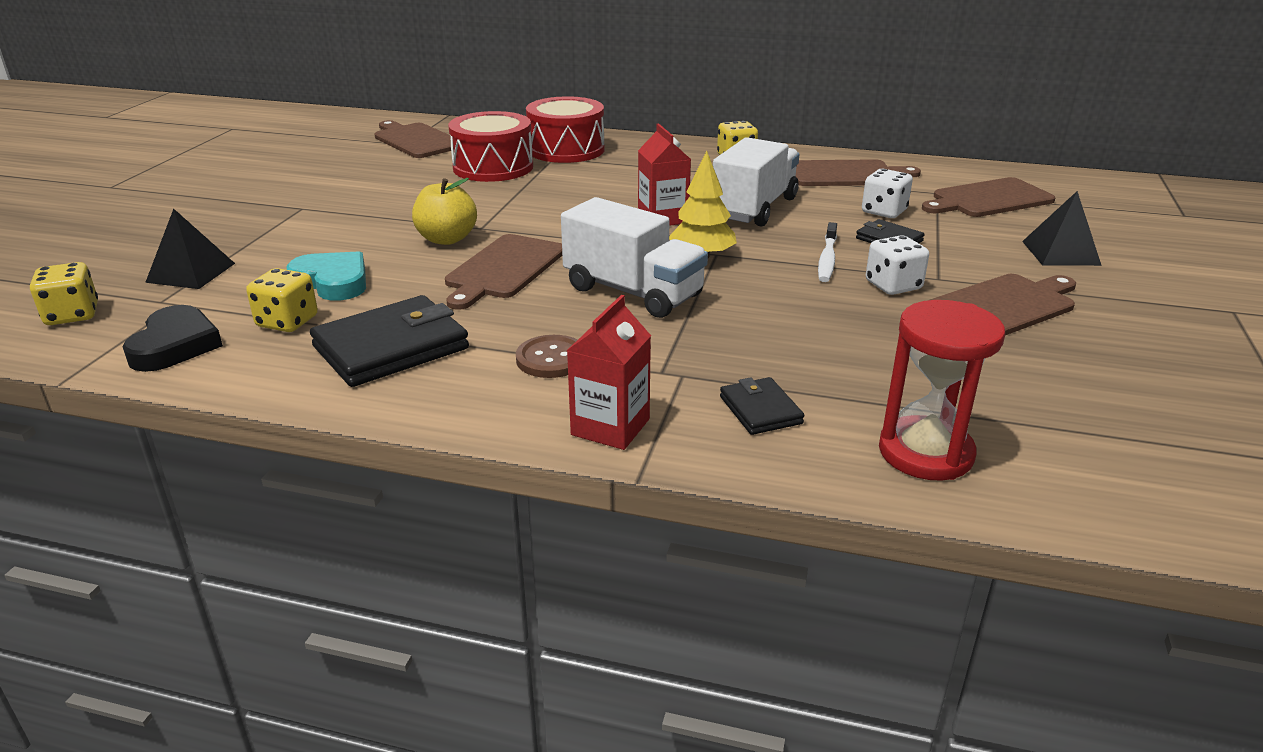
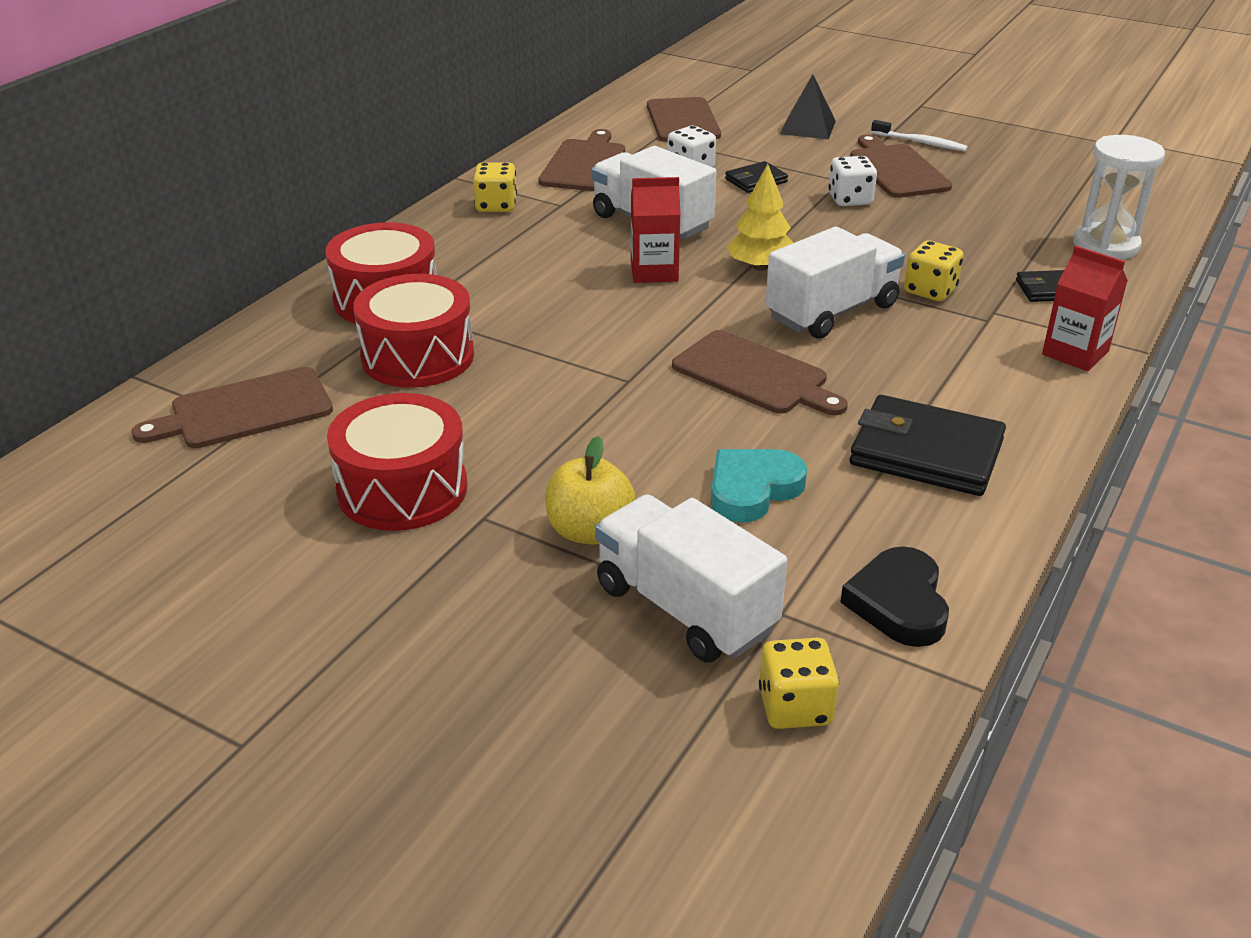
camera: 75 degrees left, 5 degrees up
black heart [122,305,223,372] -> black heart turned 105 degrees counterclockwise [840,546,949,647]
black pyramid [145,209,235,289] -> white truck [595,494,787,663]
yellow dice [246,268,318,332] -> yellow dice moved to [904,240,963,301]
black wallet [310,295,469,387] -> black wallet turned 45 degrees counterclockwise [850,395,1006,496]
yellow apple [412,178,477,245] -> yellow apple moved to [545,436,636,545]
brown button [516,335,577,378] -> none
white toothbrush [818,222,837,282] -> white toothbrush moved to [871,120,968,151]
red hourglass [879,300,1005,481] -> white hourglass [1073,135,1165,260]
none -> red drum [327,393,467,531]

